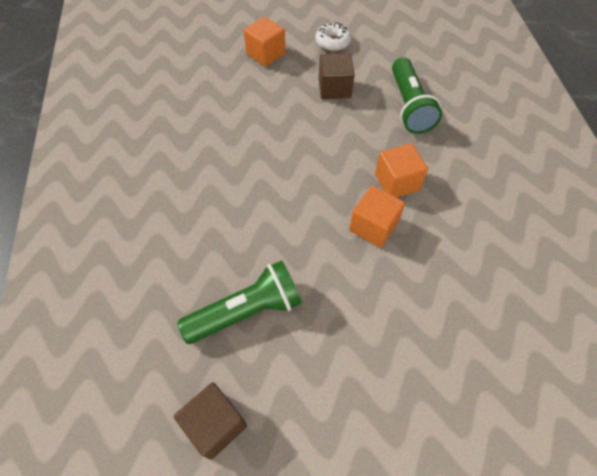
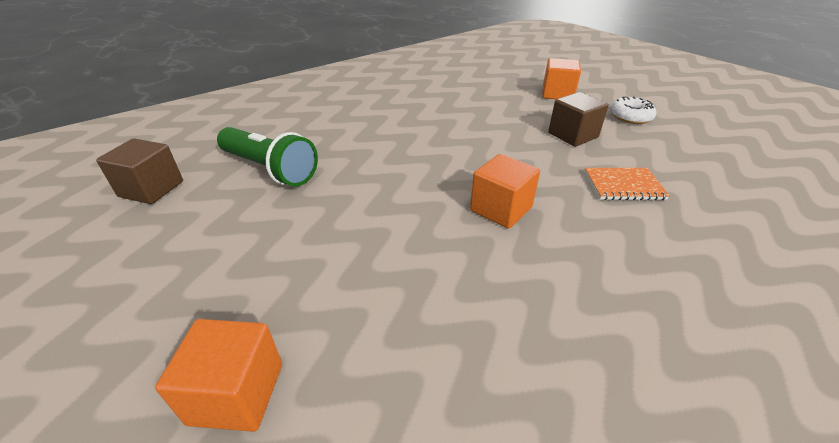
camera: 60 degrees right, 20 degrees down
orange cube [349,186,405,248] -> orange cube moved to [155,319,282,432]
green flashlight [392,57,442,134] -> orange notebook [584,168,670,200]

